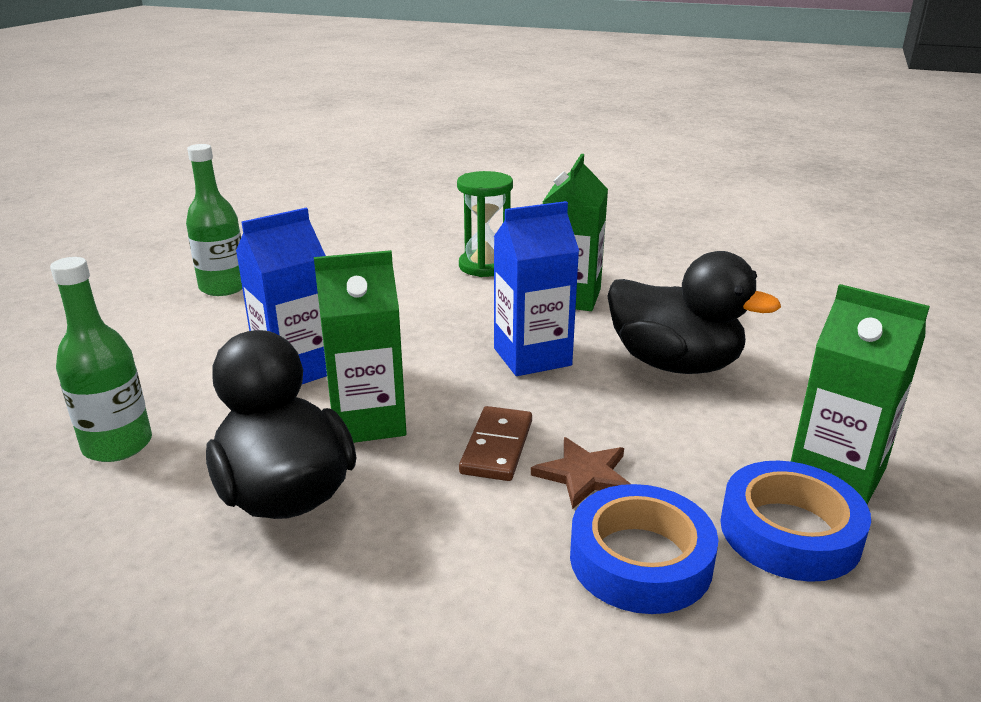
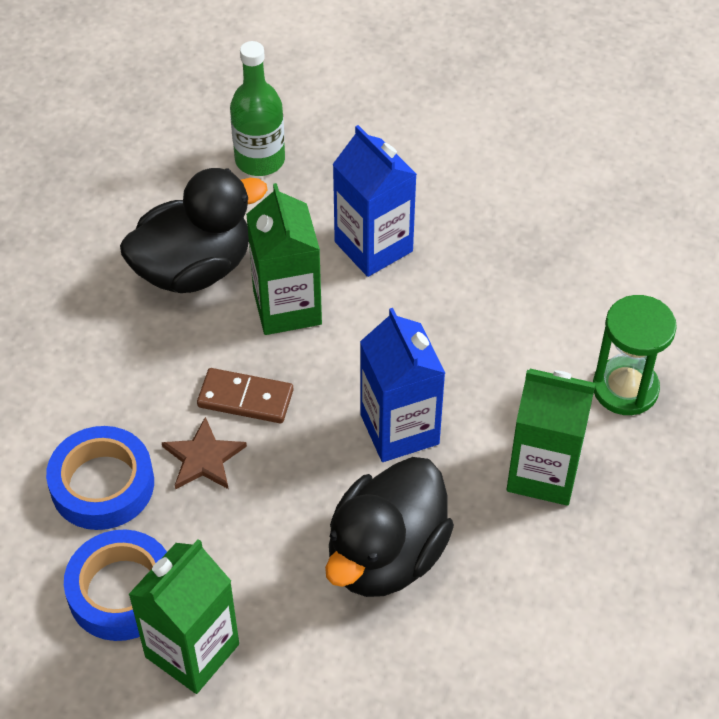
camera: 90 degrees right, 25 degrees up
green bottle [186,144,242,296] -> none

